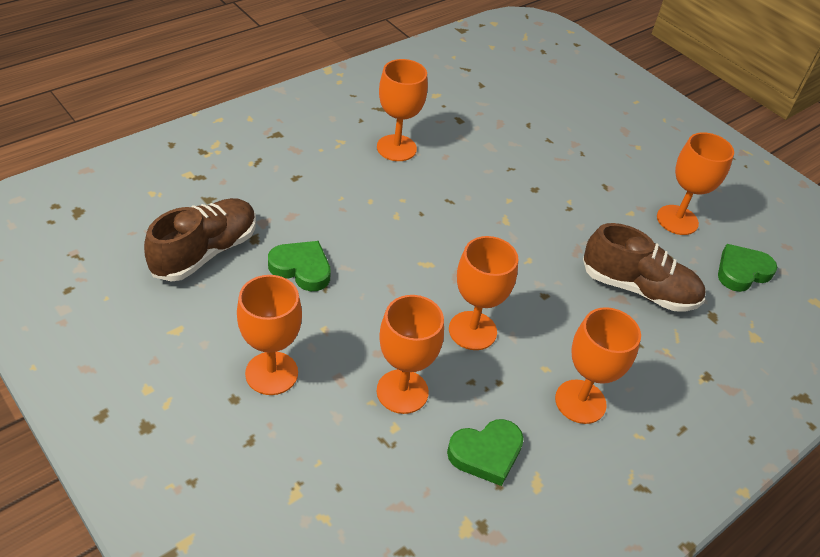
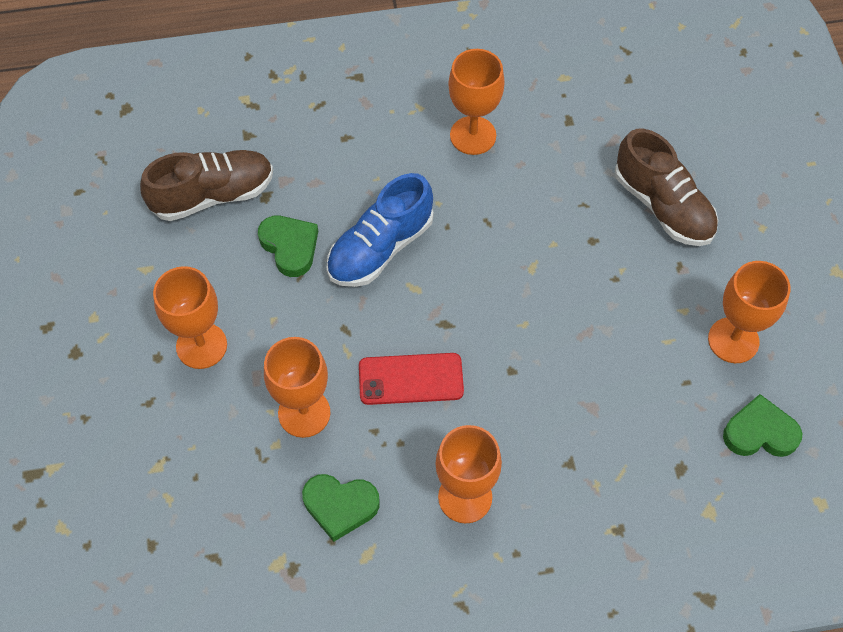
camera: 35 degrees right, 15 degrees up
orange goblet [449,236,518,350] -> red phone [359,353,464,405]
brown shoe [583,223,705,311] -> brown shoe moved to [615,129,718,246]
none -> blue shoe [326,173,434,287]

